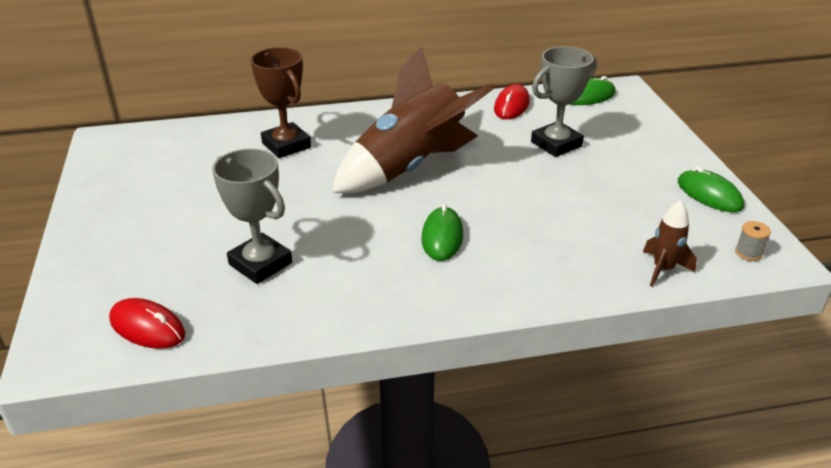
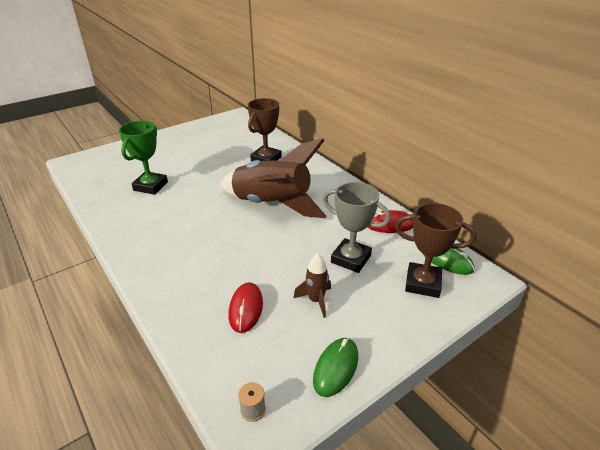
camera: 65 degrees right, 0 degrees up
red mouse [109,298,185,349] -> red mouse moved to [228,282,263,333]
grey trophy [212,149,292,284] -> green trophy [119,121,168,195]
green mouse [421,204,463,261] -> none
brown rocket [643,200,697,287] -> brown rocket moved to [294,253,331,318]
none -> brown trophy [395,203,476,298]

